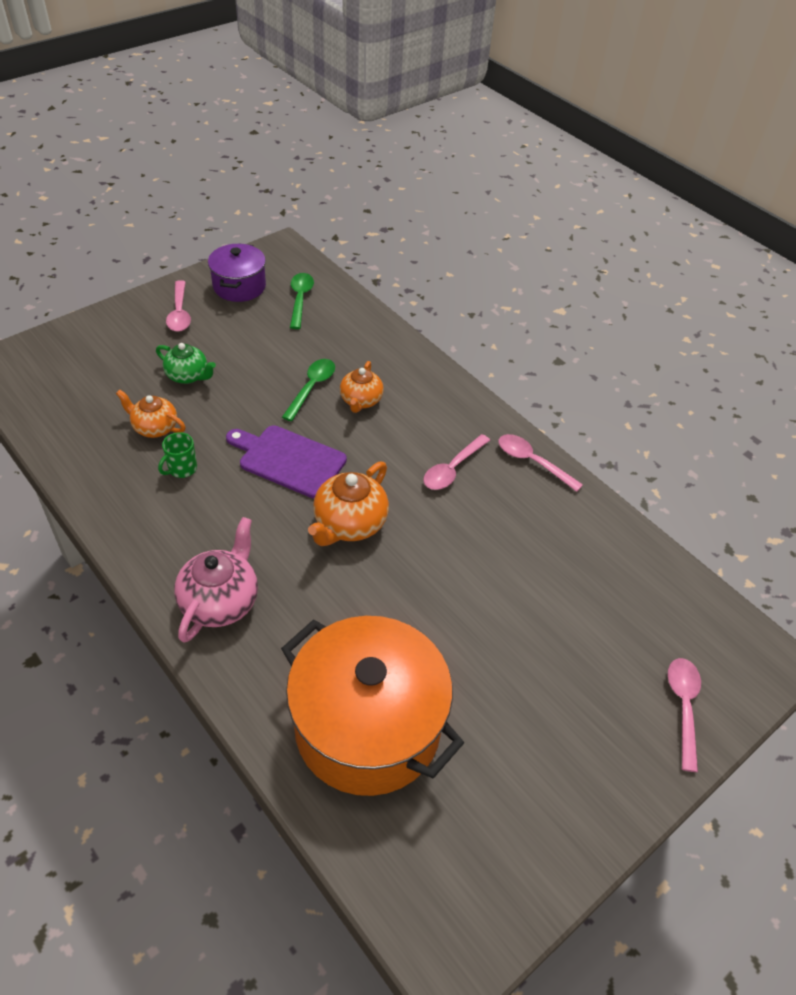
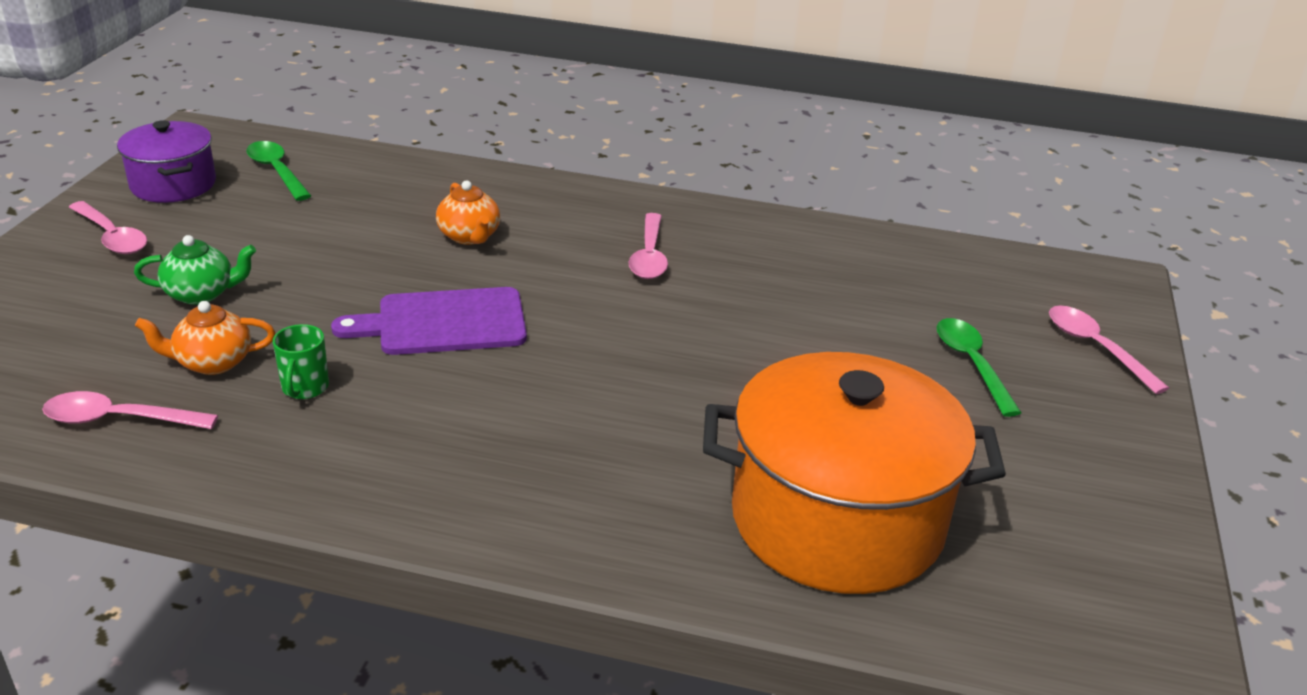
camera: 35 degrees left, 15 degrees down
pink teapot [174,517,258,643] -> none
green spoon [282,359,335,421] -> green spoon moved to [937,318,1021,417]
orange teapot [308,462,389,546] -> none
pink spoon [499,434,583,492] -> pink spoon moved to [42,391,218,429]

